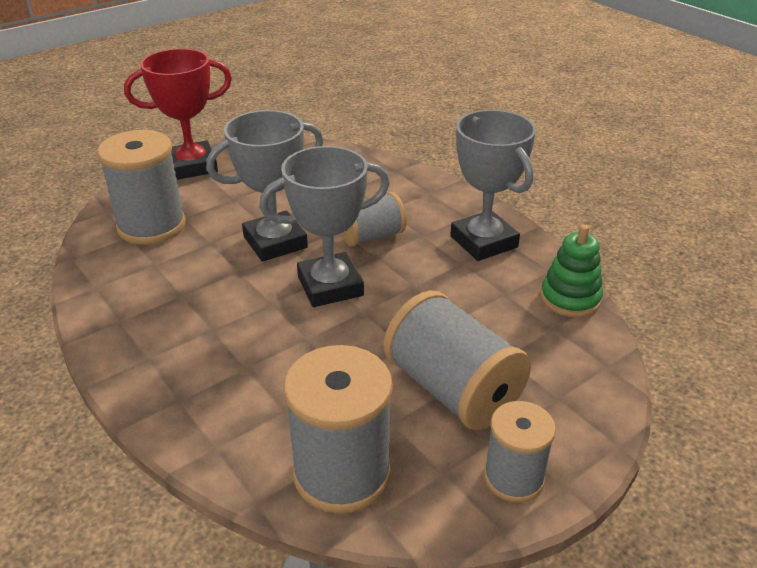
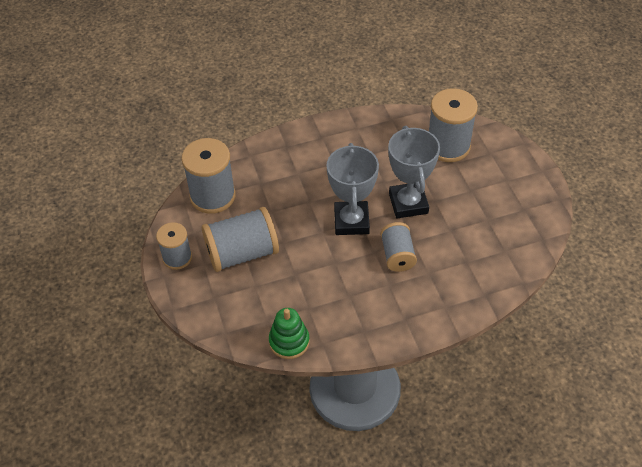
camera: 110 degrees right, 15 degrees up
red trophy [124,49,232,180] -> none
grey trophy [450,110,536,261] -> none

